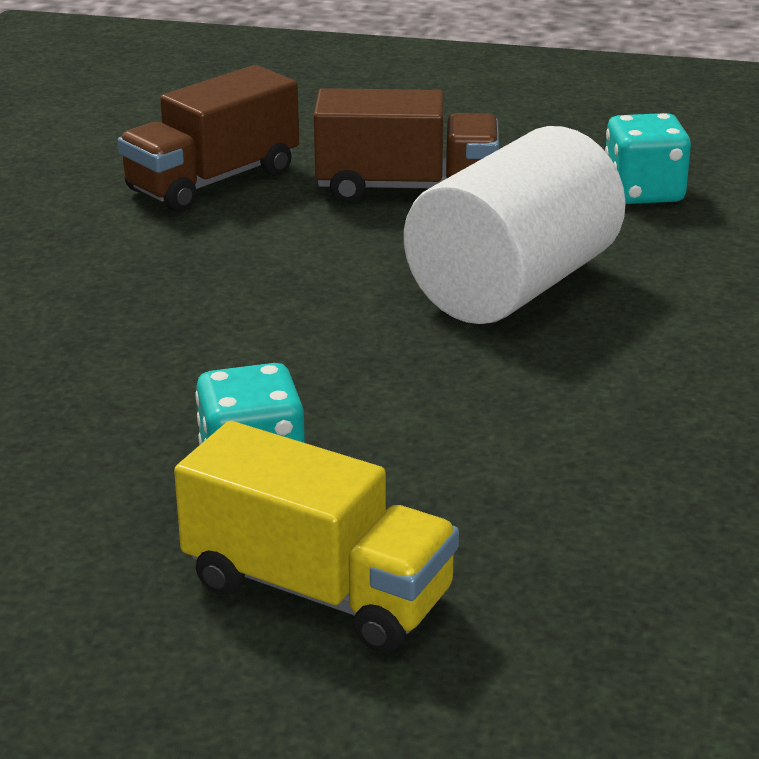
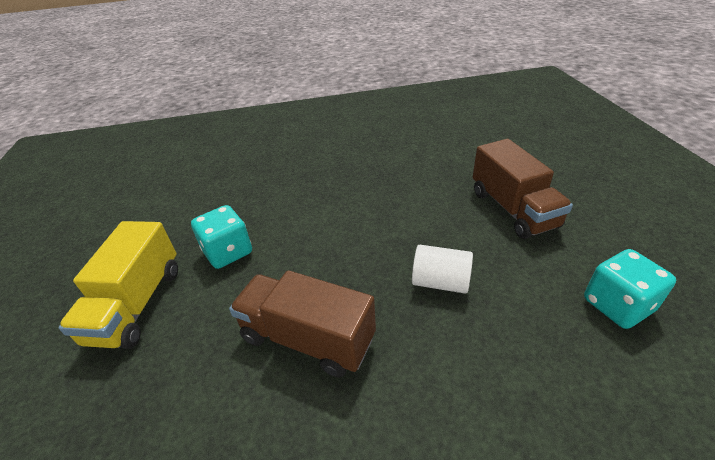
camera: 70 degrees right, 10 degrees up
brown truck [118,65,299,212] -> brown truck moved to [229,270,376,377]
white cylinder [404,126,626,324] -> white cylinder [412,245,473,294], size x0.48

